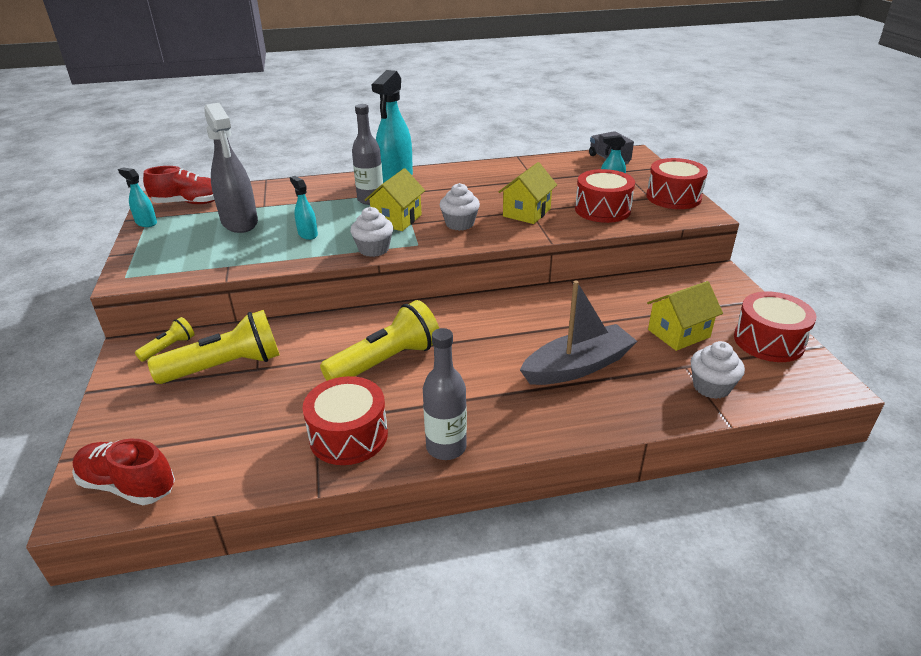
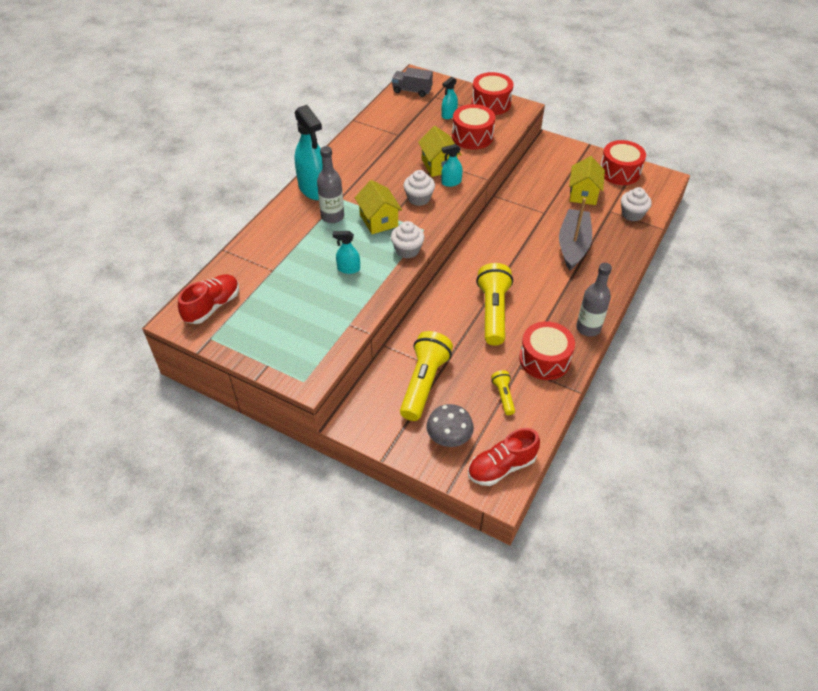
camera: 50 degrees left, 15 degrees up
turquoise spray bottle [118,167,157,227] -> turquoise spray bottle moved to [441,144,463,187]
yellow flashlight [135,317,195,362] -> yellow flashlight moved to [491,370,515,415]
grey spray bottle [205,103,258,233] -> none
none -> grey mushroom [427,404,474,447]

